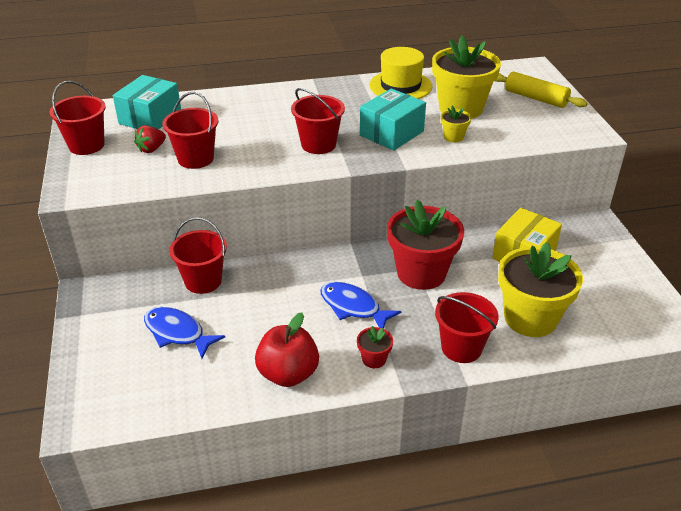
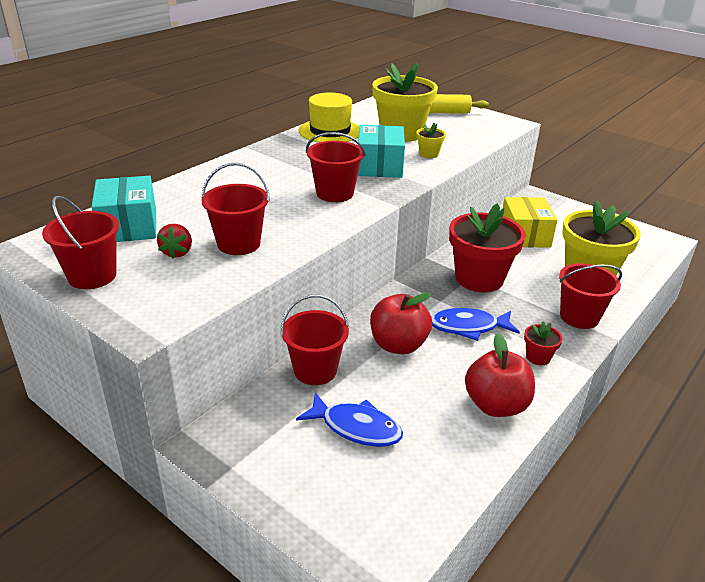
camera: 40 degrees left, 5 degrees down
blue fish [144,307,225,359] -> blue fish turned 150 degrees counterclockwise [296,392,403,447]
none -> red apple [370,293,432,354]

